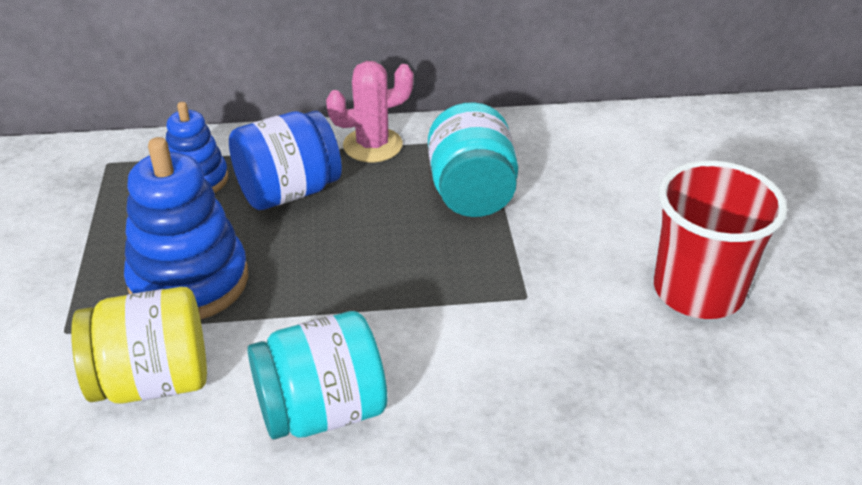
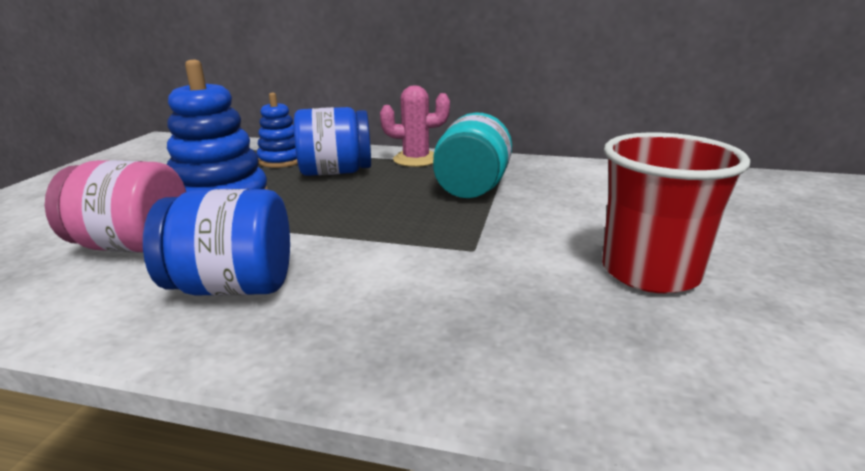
camera: 20 degrees right, 15 degrees down
yellow jar [71,287,207,404] -> pink jar [45,160,186,253]
turquoise jar [248,311,388,439] -> blue jar [143,189,290,296]

